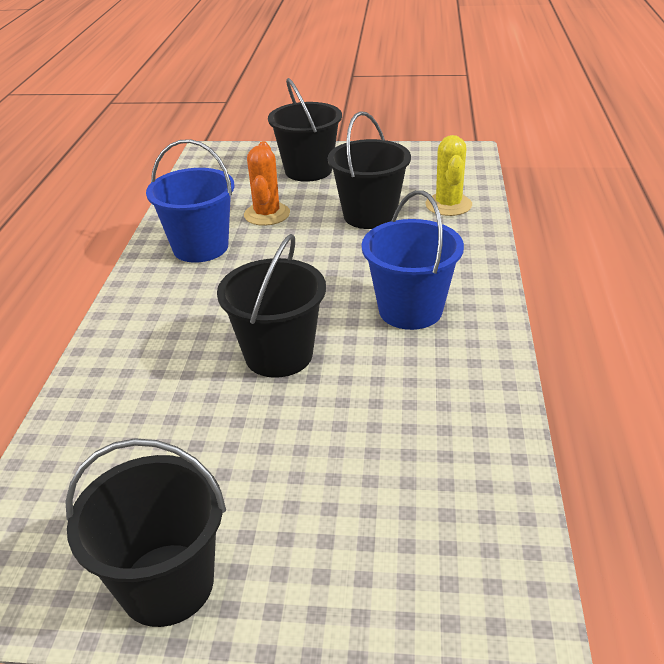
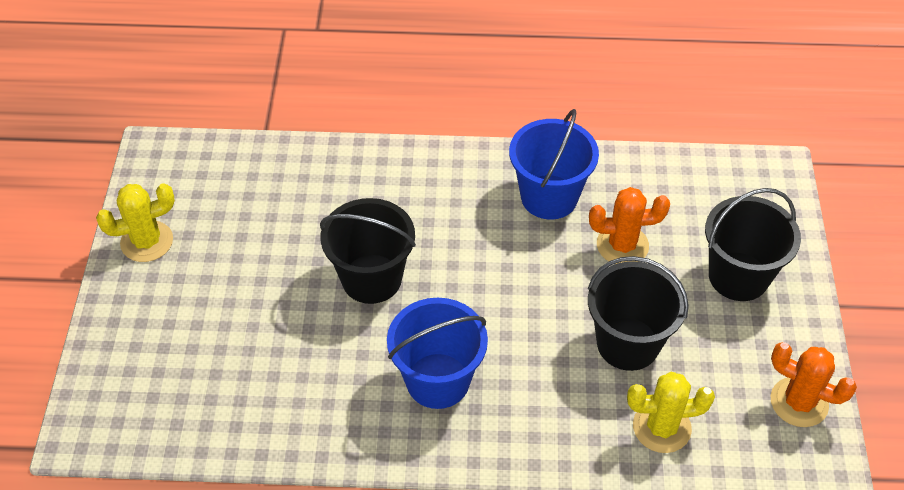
camera: 85 degrees right, 15 degrees up
black bucket [65,439,226,627] -> yellow cactus [96,183,175,262]
none -> orange cactus [771,342,857,427]

